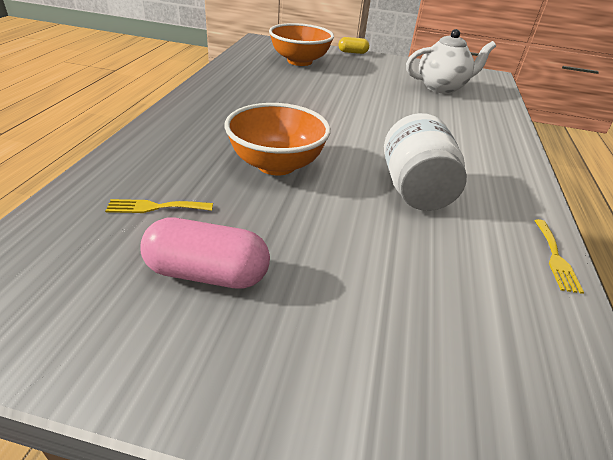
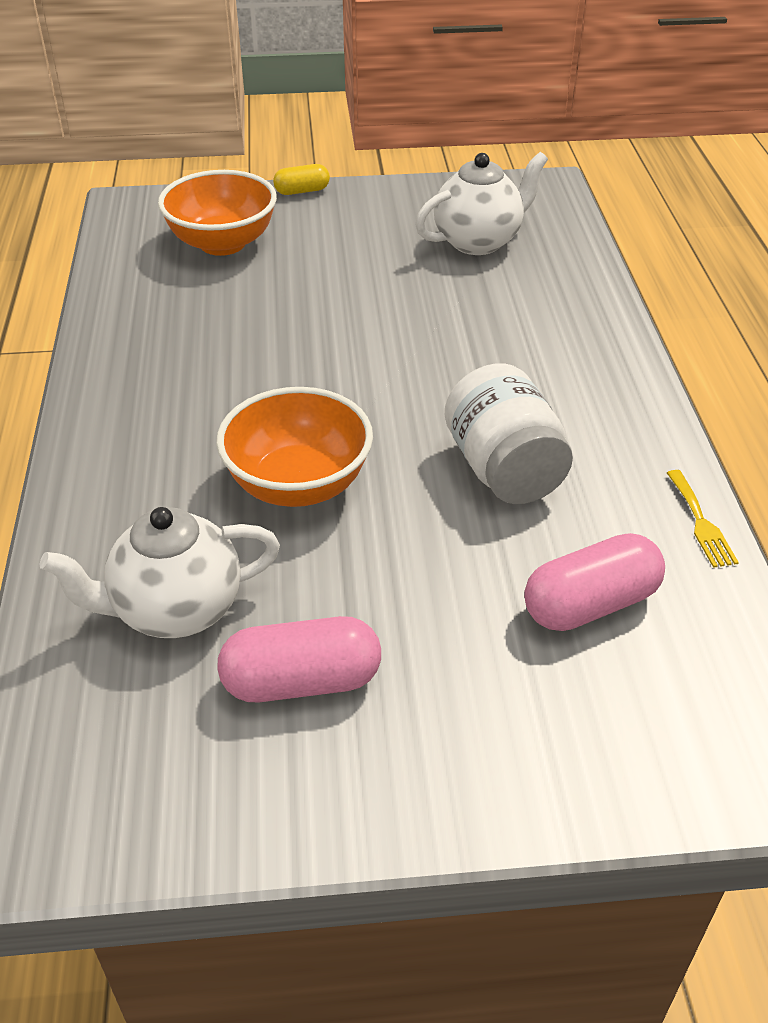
camera: 15 degrees left, 5 degrees up
yellow fork [105,199,213,213] -> white teapot [40,507,280,638]
none -> pink capsule [524,533,665,631]

